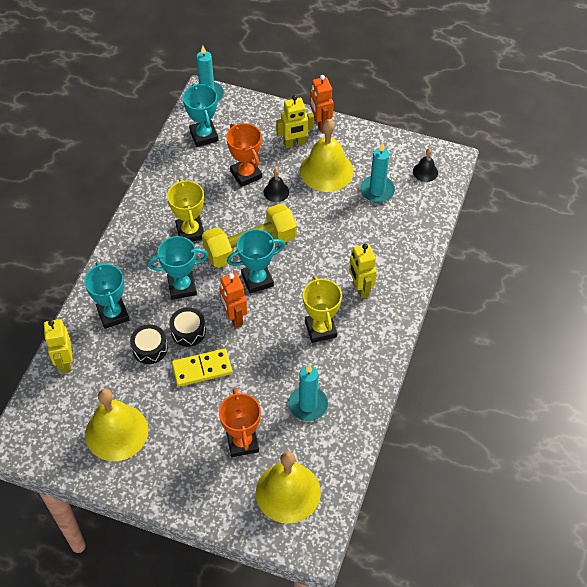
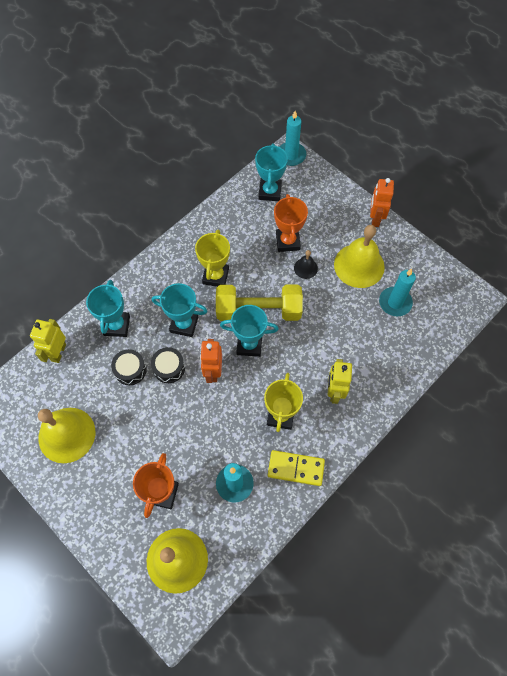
camera: 25 degrees right, 10 degrees up
yellow domino [172,348,232,387] -> yellow domino moved to [268,450,325,486]
yellow robot [276,95,314,148] -> none
black bell [413,148,438,182] -> none

